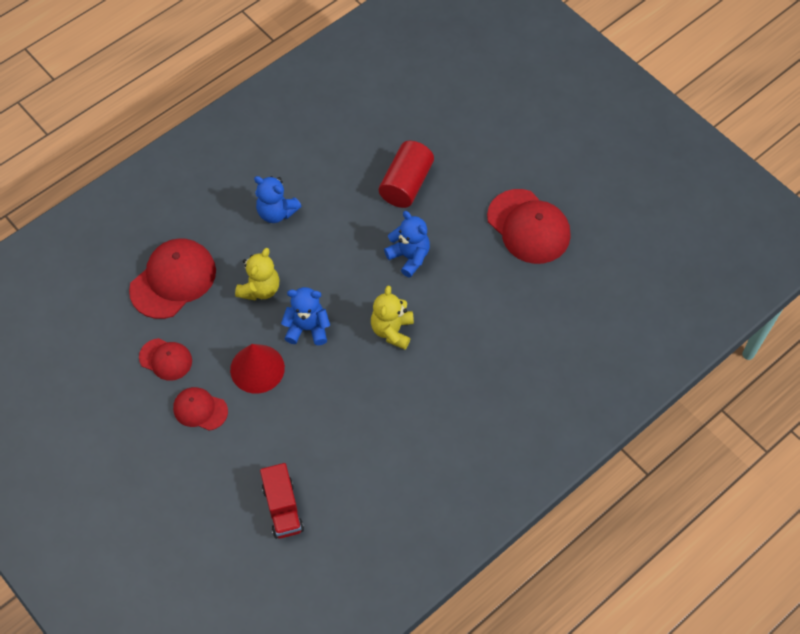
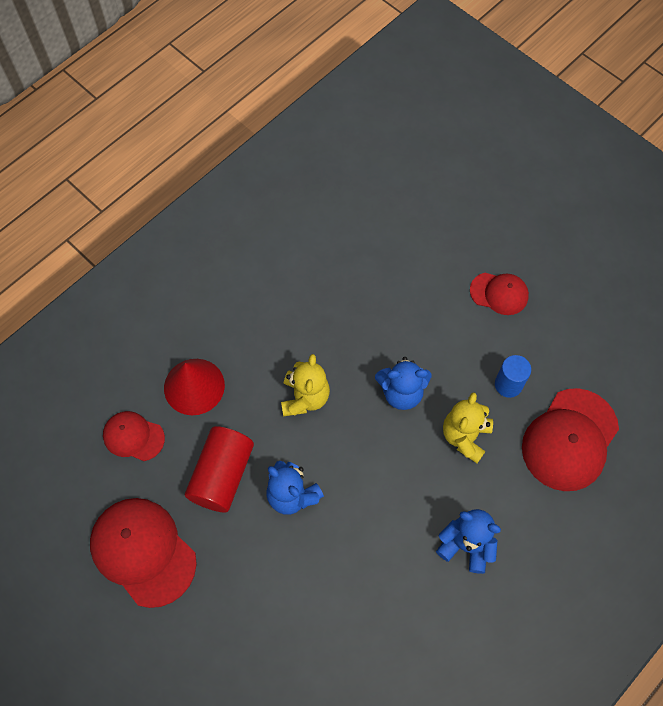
camera: 175 degrees right, 5 degrees up
red cap [139,338,192,381] -> red cap moved to [103,411,165,461]
red cone [230,344,285,393] -> red cone moved to [164,359,225,415]
red truck [260,463,304,539] -> none
red cylinder [379,141,434,208] -> red cylinder moved to [185,426,254,512]
none -> blue cylinder [495,355,531,398]

